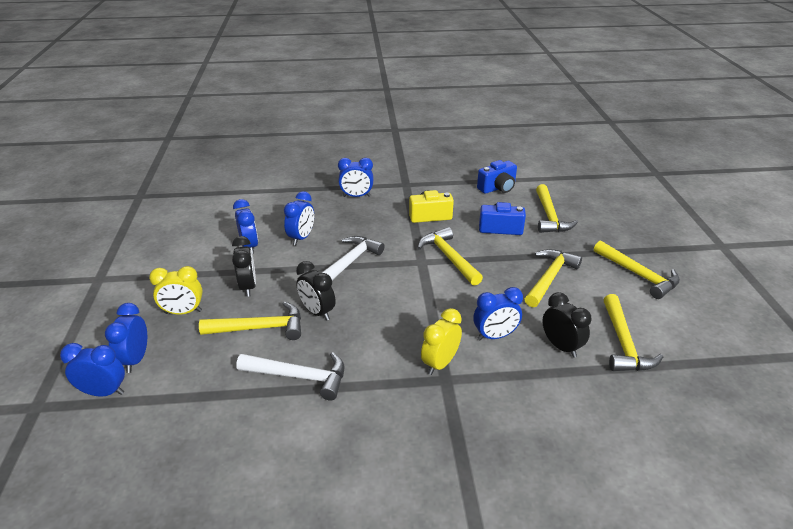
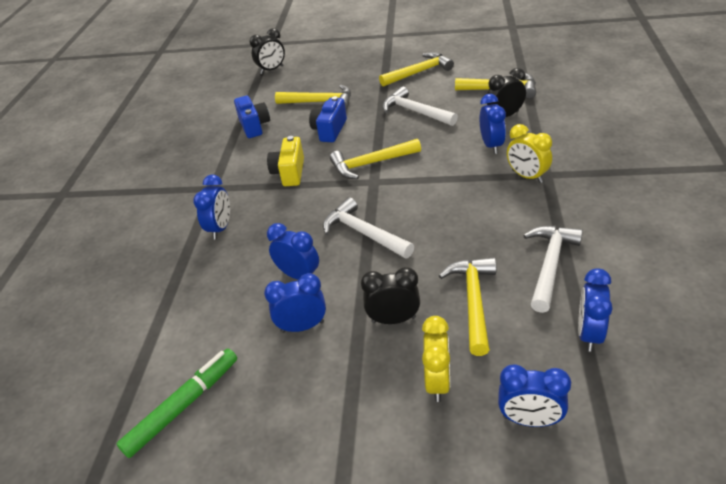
camera: 75 degrees left, 5 degrees up
blue clock [60,343,125,396] -> blue clock moved to [578,268,613,352]
black clock [296,261,336,321] -> black clock moved to [250,28,285,74]
yellow hammer [525,249,582,307] -> white hammer [382,86,458,126]
none -> green marker [117,349,237,458]

